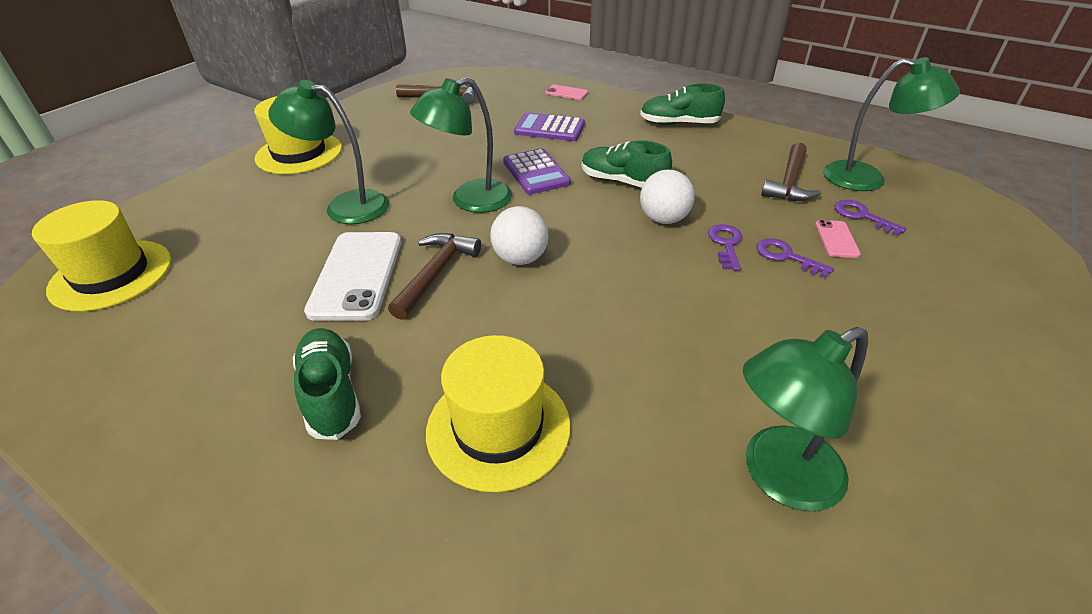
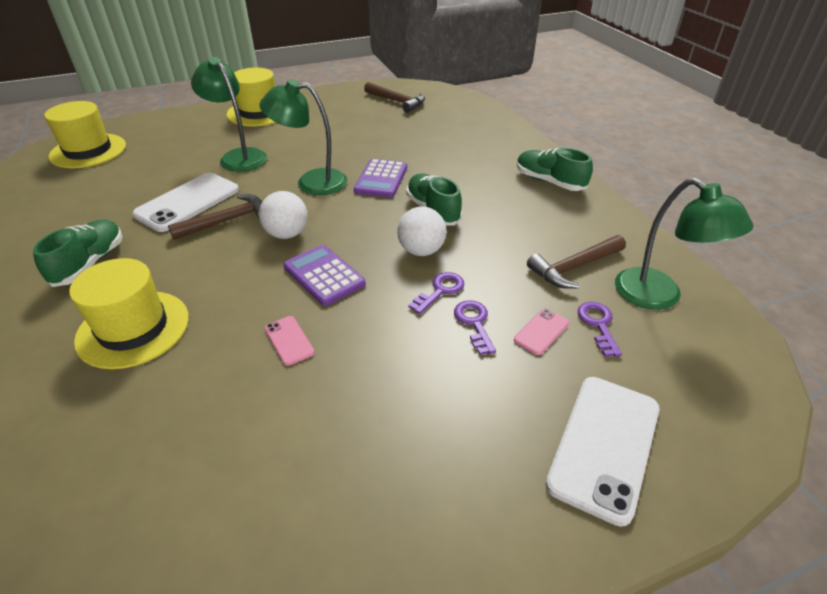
camera: 35 degrees right, 0 degrees up
purple calculator [514,112,585,141] -> purple calculator moved to [283,245,366,306]
pink phone [545,85,588,100] -> pink phone moved to [264,316,315,366]
green lamp [743,327,868,511] -> none
none -> white phone [545,377,659,527]

